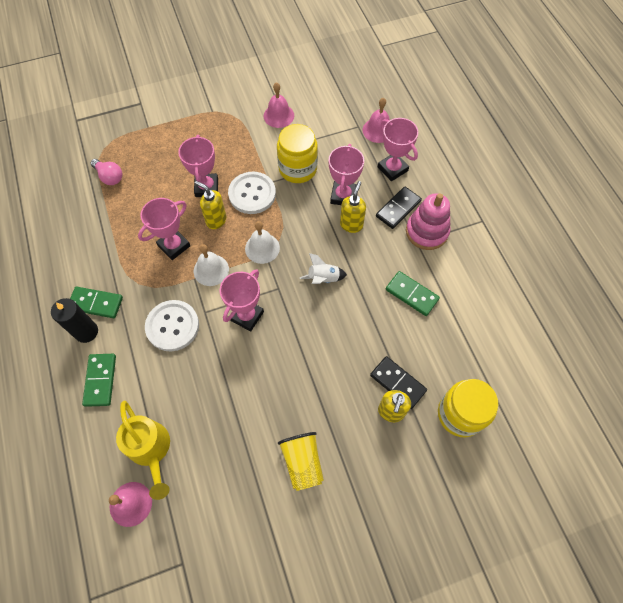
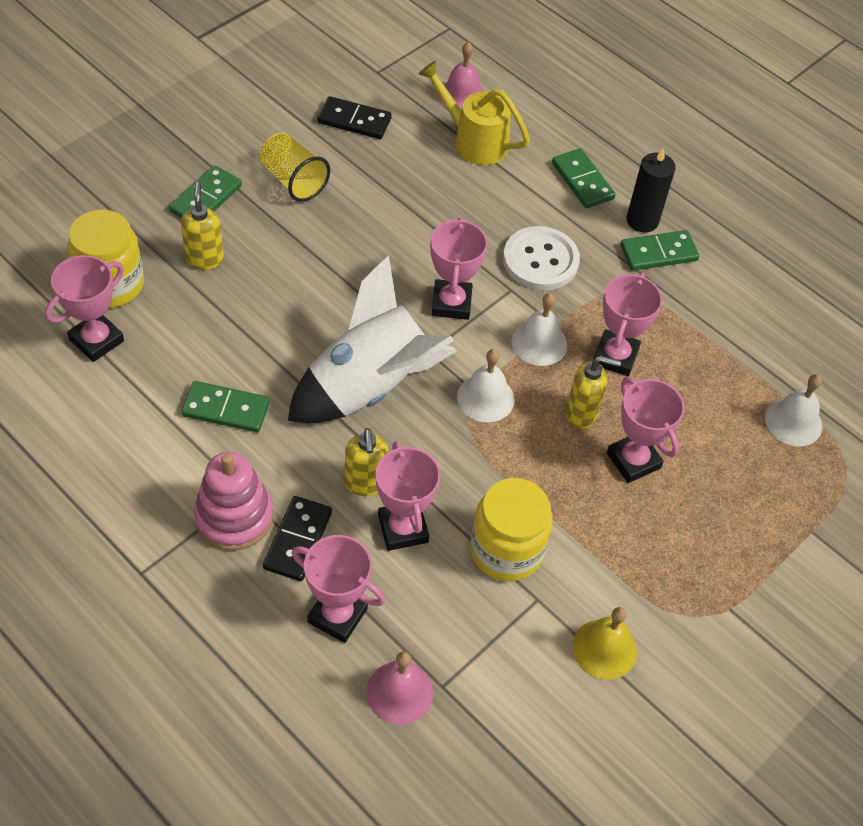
camera: 150 degrees right, 10 degrees down
pink light bulb [90,159,122,185] -> white bell [765,374,822,446]
white button [228,172,276,214] -> none
pink bell [264,82,294,128] -> yellow bell [573,607,637,680]
white rocket [300,253,347,284] -> white rocket [288,255,456,423], size x2.44
black domino [370,356,427,409] -> black domino moved to [317,96,392,139]
none -> pink trophy [45,255,124,362]
none -> green domino [169,165,242,219]

